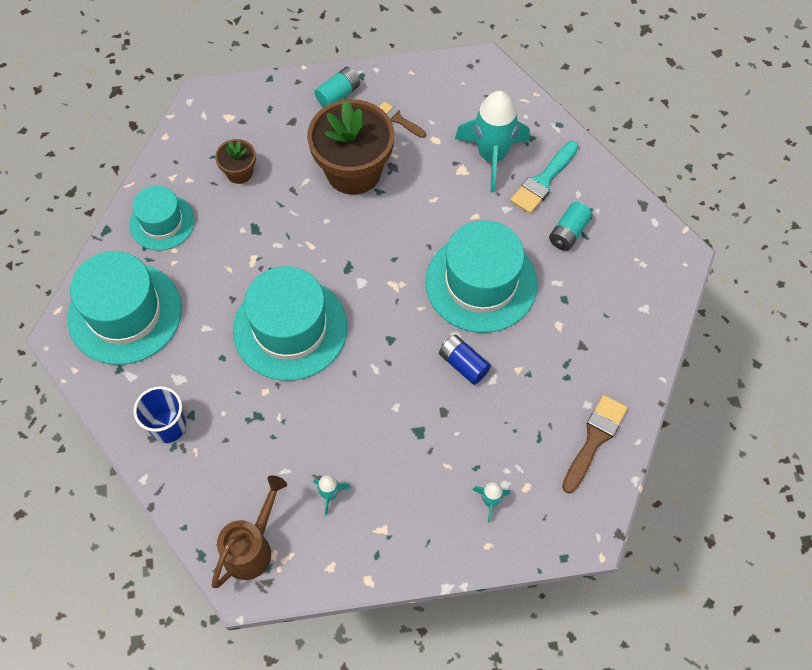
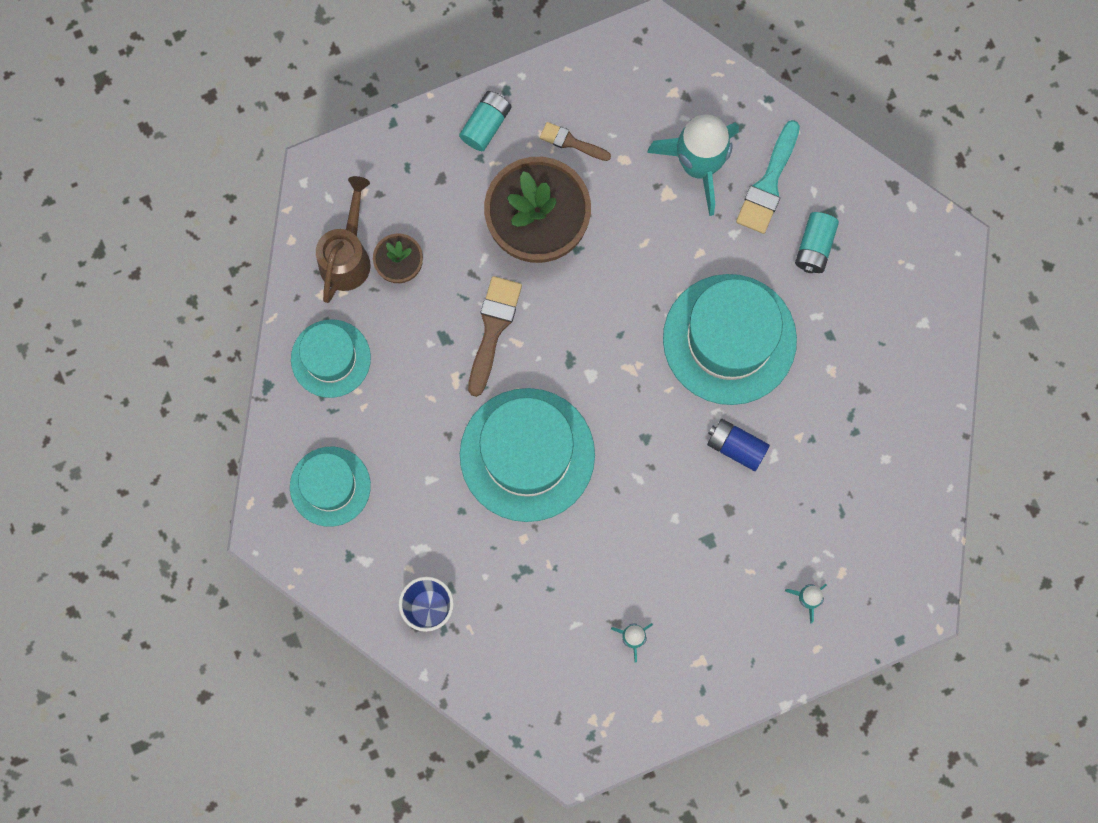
camera: 15 degrees left, 15 degrees up
turquoise hat [67,251,182,365] -> turquoise hat [290,447,371,527], size x0.60
brown watering can [212,475,287,588] -> brown watering can moved to [316,176,370,303]
brown brush [562,395,628,493] -> brown brush moved to [468,276,522,397]

